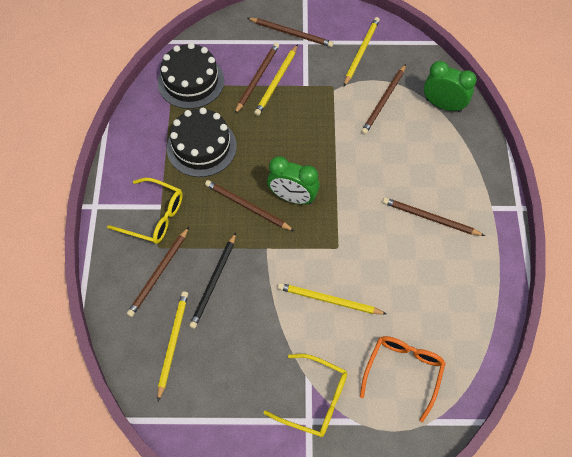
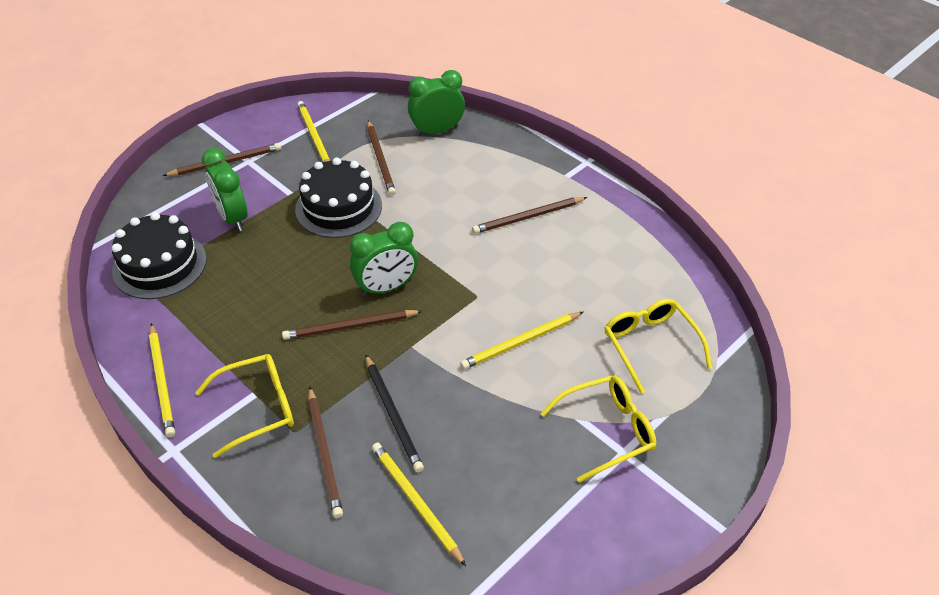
camera: 45 degrees left, 15 degrees down
black cake [167,108,237,177] -> black cake moved to [295,158,382,238]
brown pencil [235,43,279,114] -> green clock [202,148,248,231]
yellow pencil [254,44,298,116] -> yellow pencil moved to [149,323,175,437]
orange glasses [360,336,446,422] -> yellow glasses [605,299,712,394]

